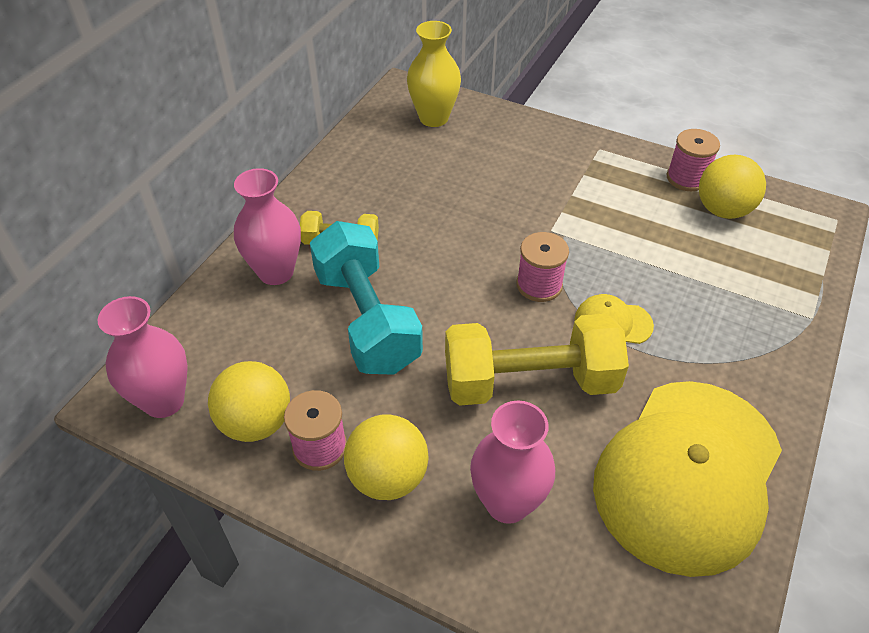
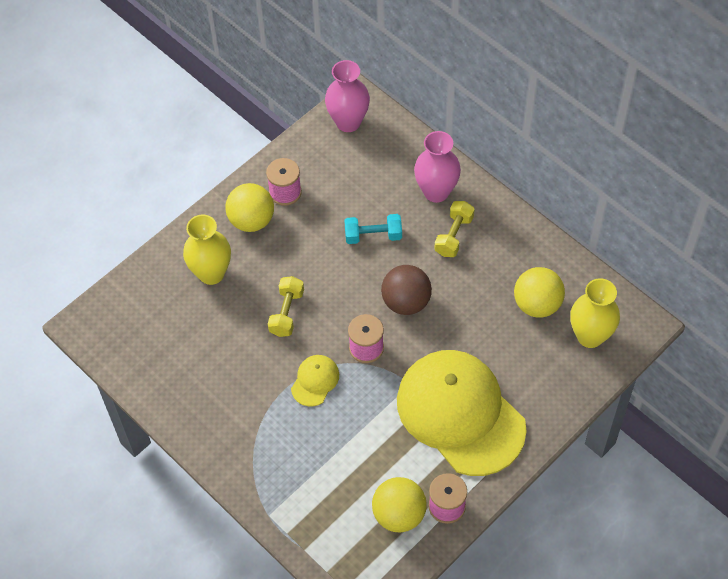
camera: 110 degrees right, 10 degrees up
yellow ball [208,361,290,442] -> yellow ball moved to [514,267,565,318]
turquoise dumbbell [310,221,423,375] -> turquoise dumbbell [344,214,402,244], size x0.52
yellow dumbbell [445,314,629,405] -> yellow dumbbell [268,276,304,337], size x0.52
pink vase [470,401,555,524] -> yellow vase [183,215,231,285]
yellow cap [593,381,782,577] -> yellow cap moved to [397,350,527,476]
none -> brown ball [381,265,432,315]

